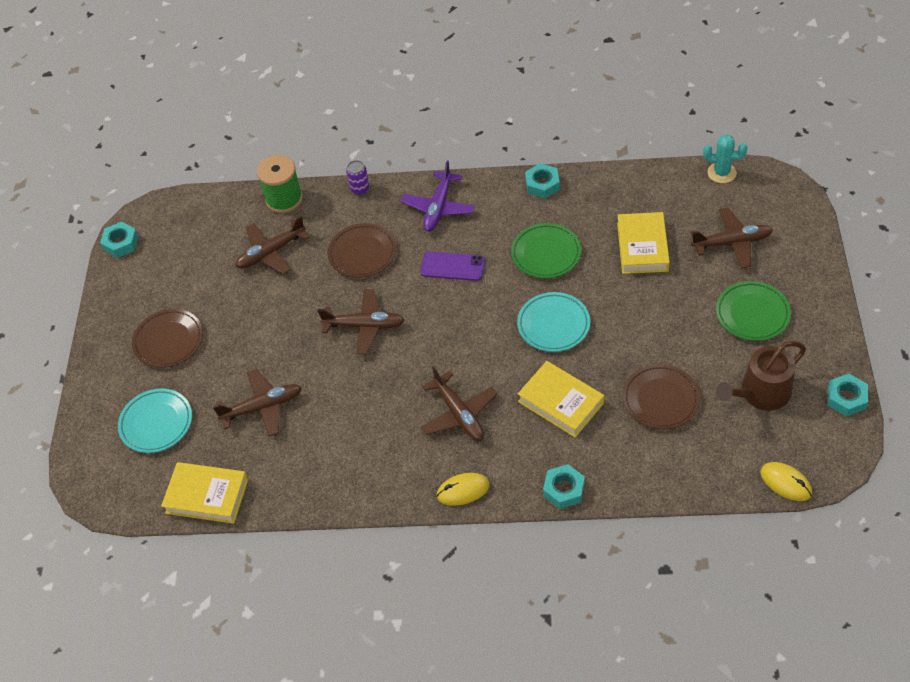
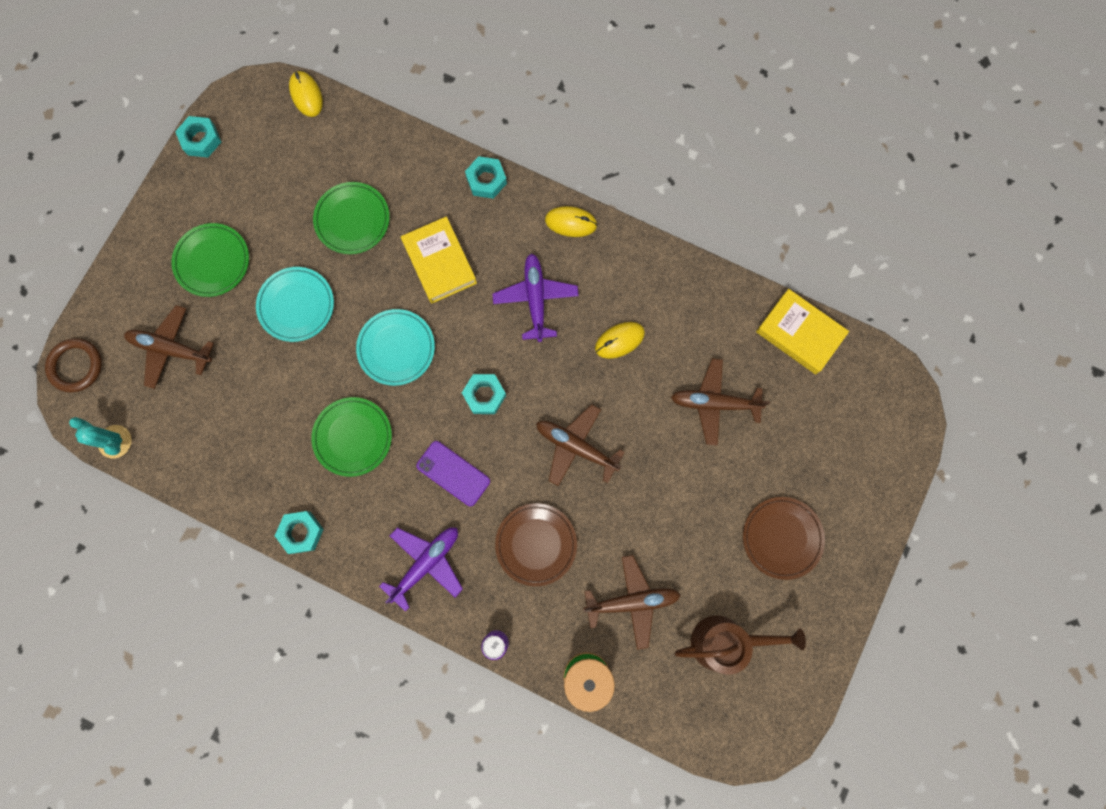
camera: 160 degrees left, 25 degrees up
turquoise nut [100,222,139,258] -> turquoise nut moved to [462,374,506,414]
turquoise plate [118,388,192,453] -> turquoise plate moved to [256,267,334,342]
brown plane [421,366,497,441] -> purple plane [492,253,579,342]
yellow book [617,212,670,274] -> none
brown plate [623,364,700,430] -> green plate [313,182,390,254]
brown watering can [716,341,806,411] -> brown watering can moved to [675,616,806,675]
none -> brown ring [45,338,102,392]
none -> yellow mouse [595,322,645,359]

